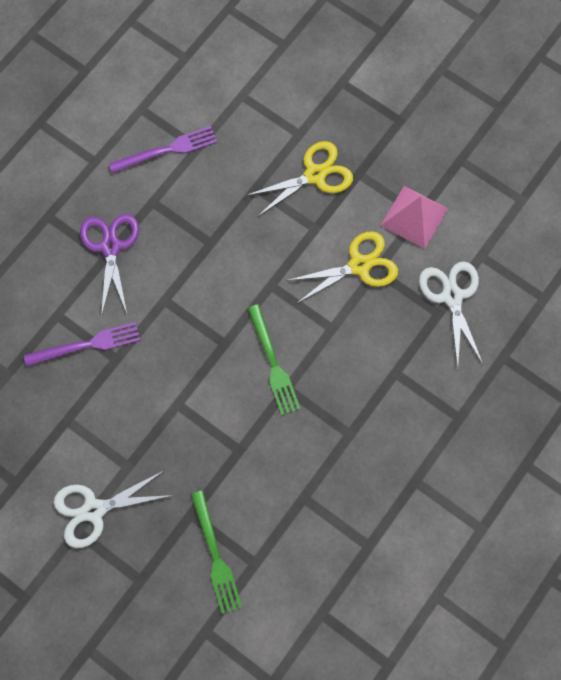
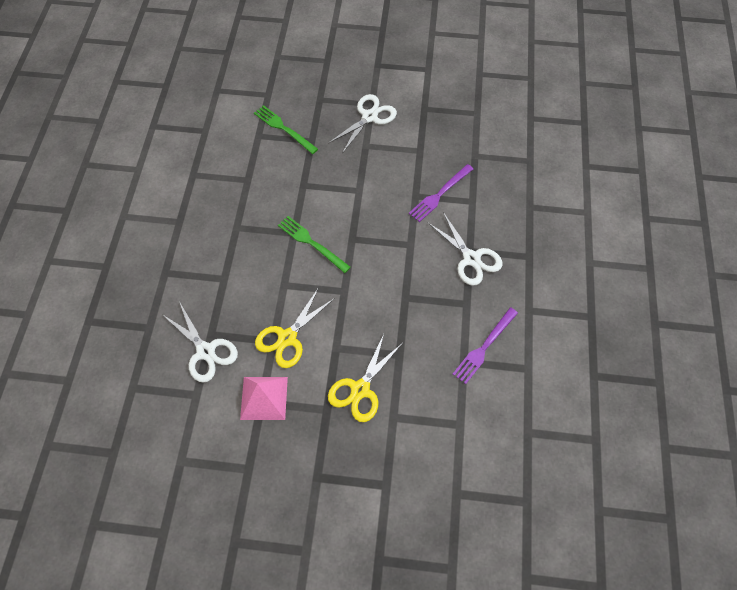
camera: 150 degrees right, 10 degrees down
purple scissors [80,214,139,317] -> white scissors [428,212,503,286]

